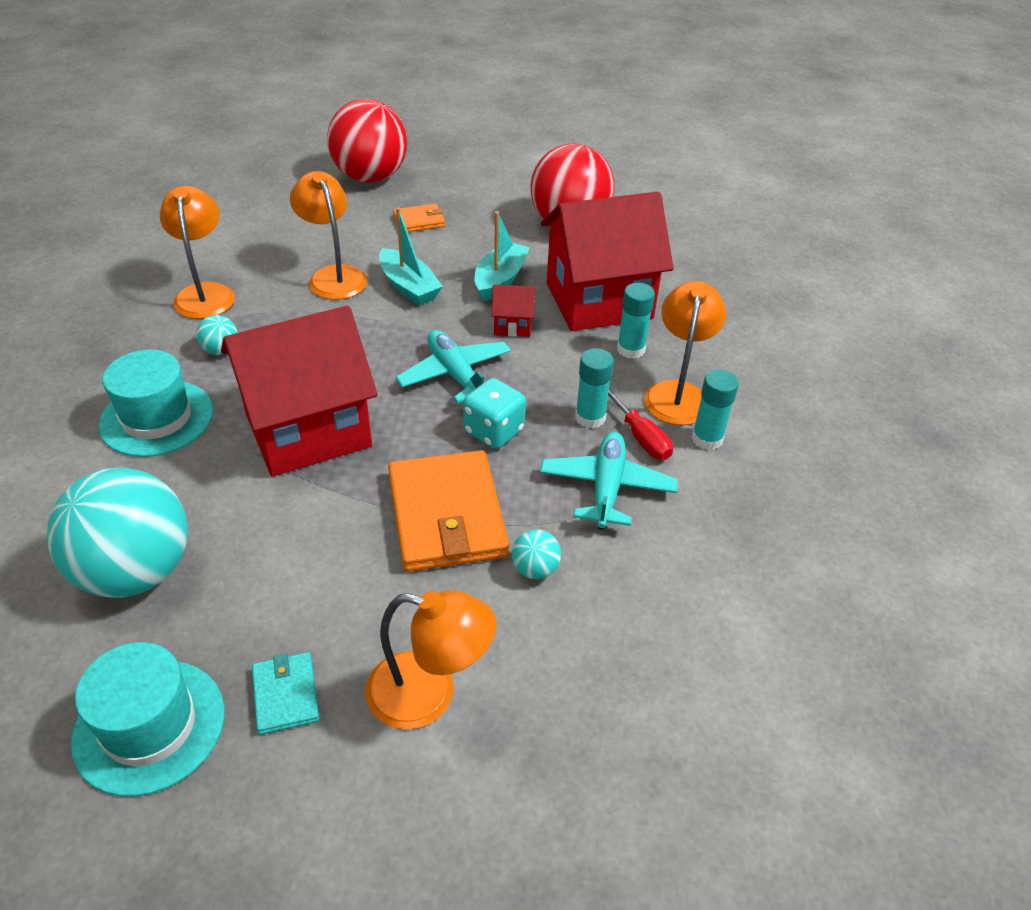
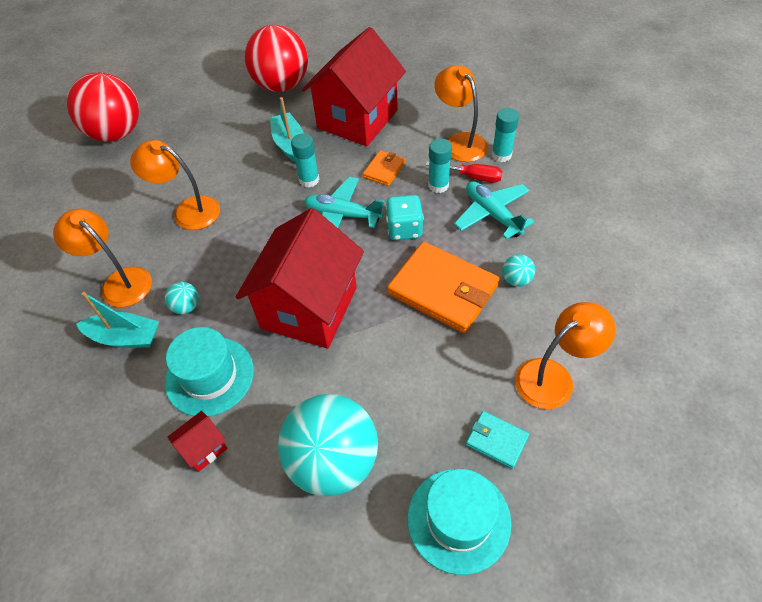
camera: 40 degrees left, 10 degrees up
turquoise boat [379,207,443,306] -> turquoise boat moved to [76,292,159,348]
orange wallet [393,203,445,232] -> orange wallet moved to [363,150,405,186]
red house [491,285,535,337] -> red house moved to [167,411,228,472]
turquoise glue stick [617,283,655,359] -> turquoise glue stick moved to [291,134,319,188]

